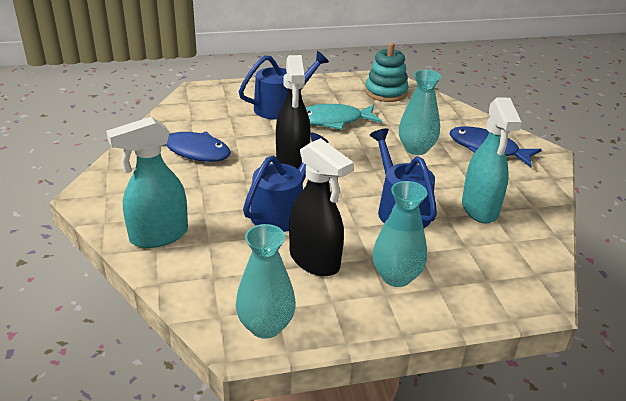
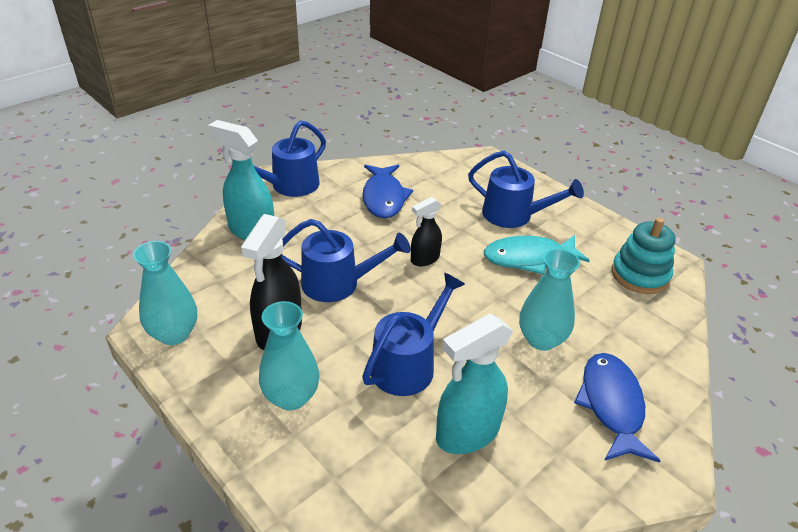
camera: 60 degrees right, 5 degrees up
black spray bottle [276,55,311,169] -> black spray bottle [411,197,442,266], size x0.60
turquoise fish [305,104,382,130] -> turquoise fish turned 60 degrees counterclockwise [484,235,590,275]
none -> blue watering can [254,120,326,197]

